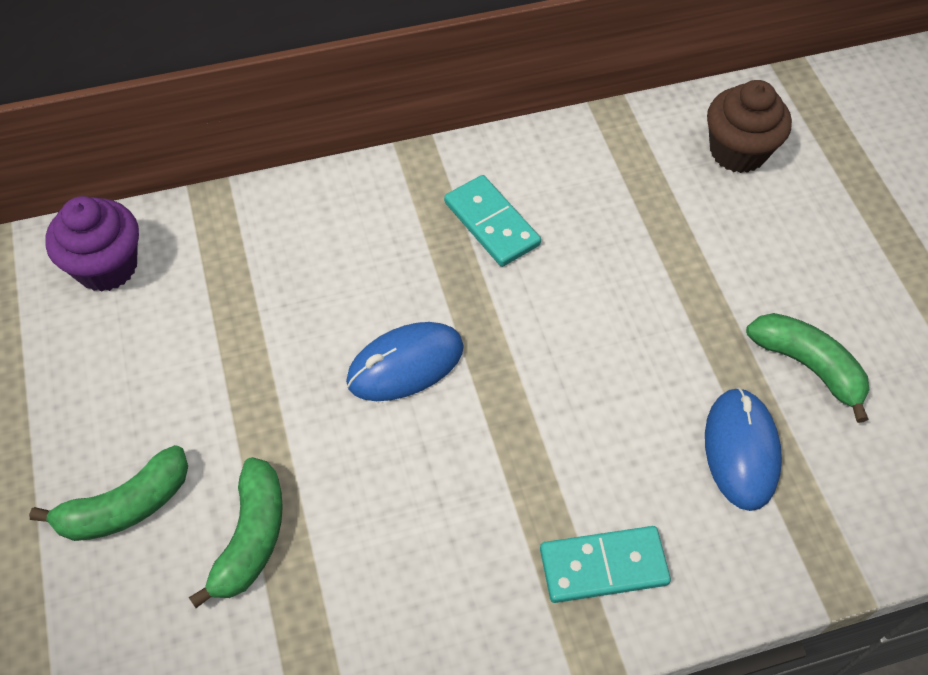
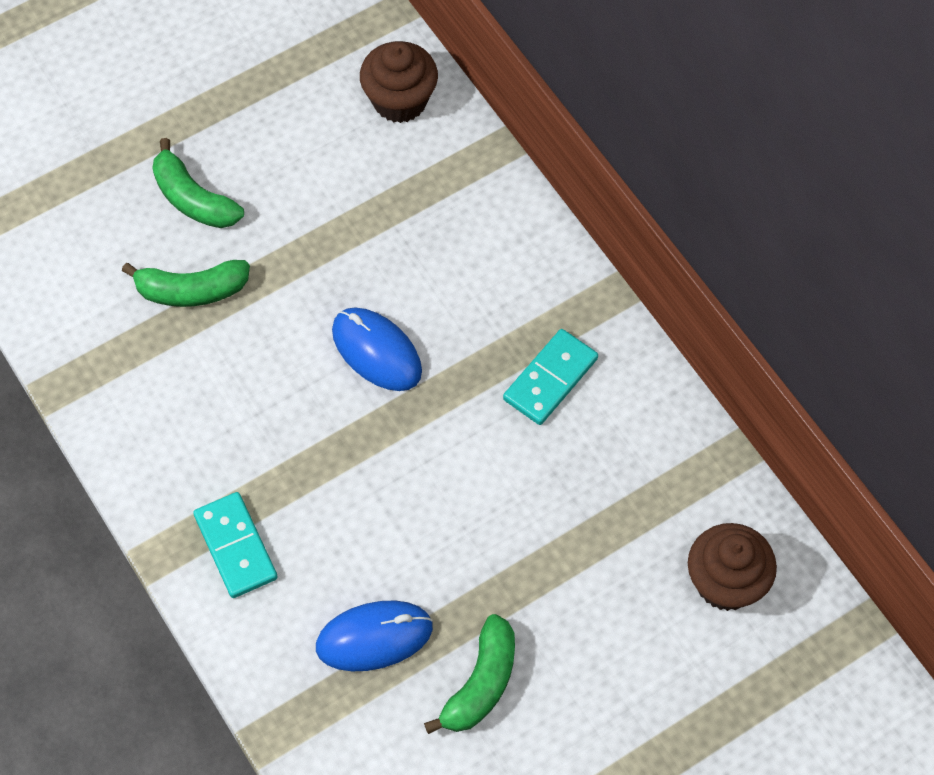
camera: 75 degrees right, 5 degrees up
purple cupcake [45,196,139,292] -> brown cupcake [360,41,438,123]

